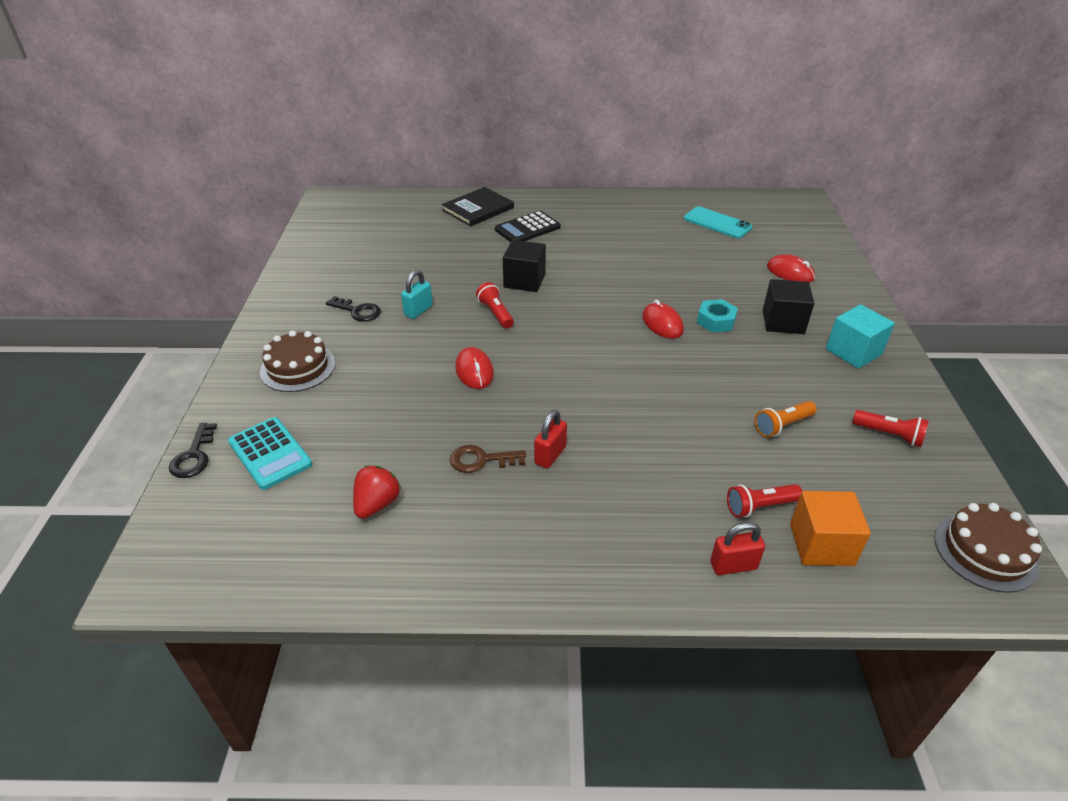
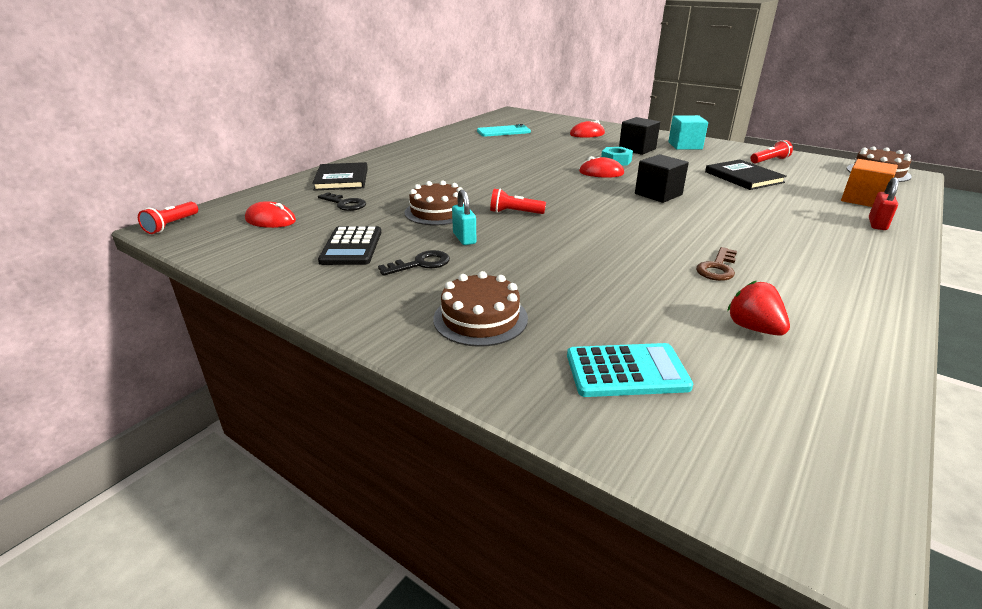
camera: 55 degrees left, 10 degrees down
black key [169,423,217,478] -> black key moved to [318,192,366,211]
red mouse [455,347,494,389] -> red mouse moved to [245,201,296,228]
black calculator [495,211,561,242] -> black calculator moved to [318,226,381,265]
black cube [503,240,546,292] -> black cube moved to [635,154,689,203]
red padlock [534,410,567,469] -> none
red flashlight [727,484,802,518] -> red flashlight moved to [138,202,198,234]
orange flashlight [755,401,817,438] -> black book [705,160,787,190]
none -> brown cake [405,180,471,225]

